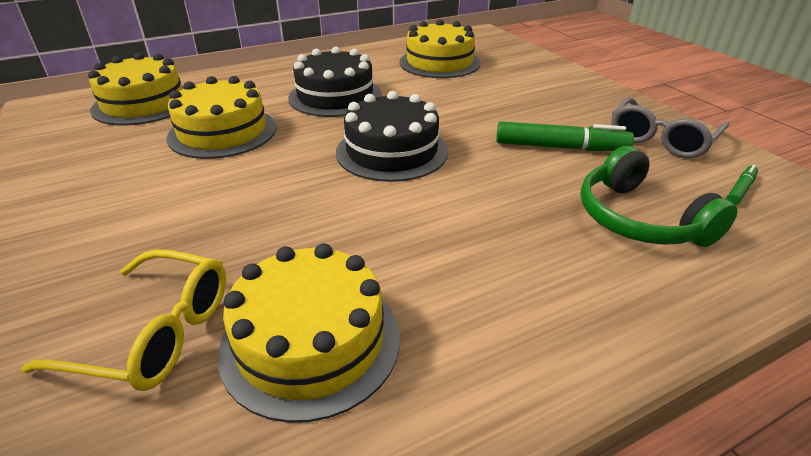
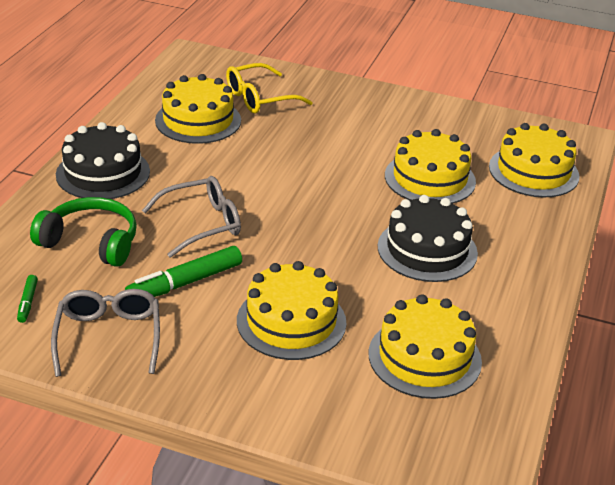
camera: 135 degrees right, 0 degrees up
black cake [336,91,448,182] -> black cake moved to [56,122,150,199]
none -> grey glasses [142,176,241,258]
none -> yellow cake [237,261,346,360]

